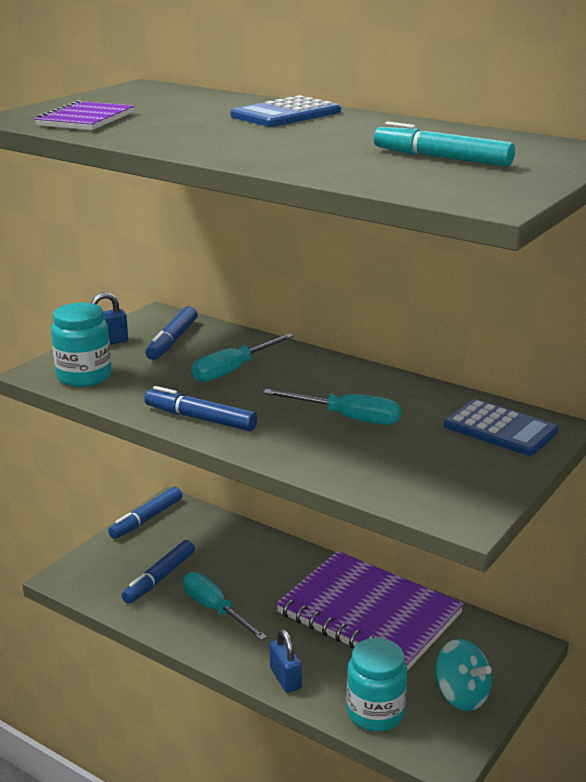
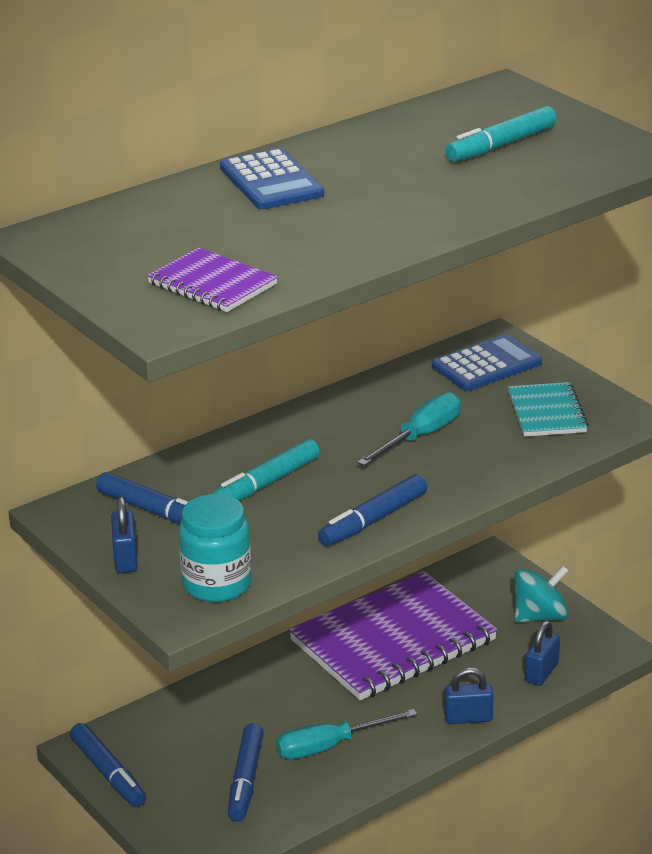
camera: 70 degrees left, 5 degrees up
blue marker [122,540,195,604] -> blue marker turned 45 degrees clockwise [228,723,264,822]
turquoise screwdriver [191,333,294,382] -> turquoise marker [212,439,320,501]
turquoise jar [346,638,407,732] -> blue padlock [525,621,560,686]
none -> turquoise notebook [508,382,589,437]

